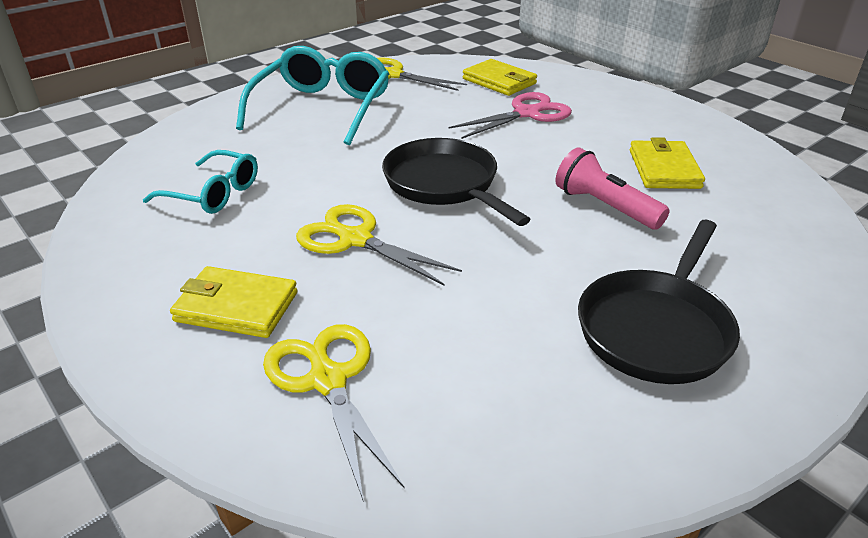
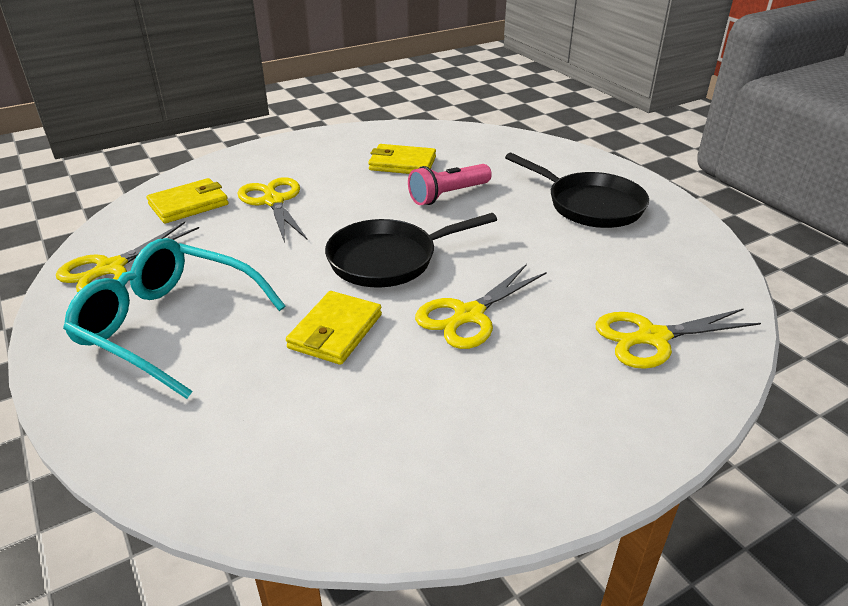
camera: 80 degrees left, 0 degrees up
turquoise glasses [143,150,258,214] -> none
yellow wallet [170,266,298,338] -> yellow wallet moved to [286,291,382,365]
pink scissors [449,92,572,139] -> yellow scissors [237,177,308,243]

